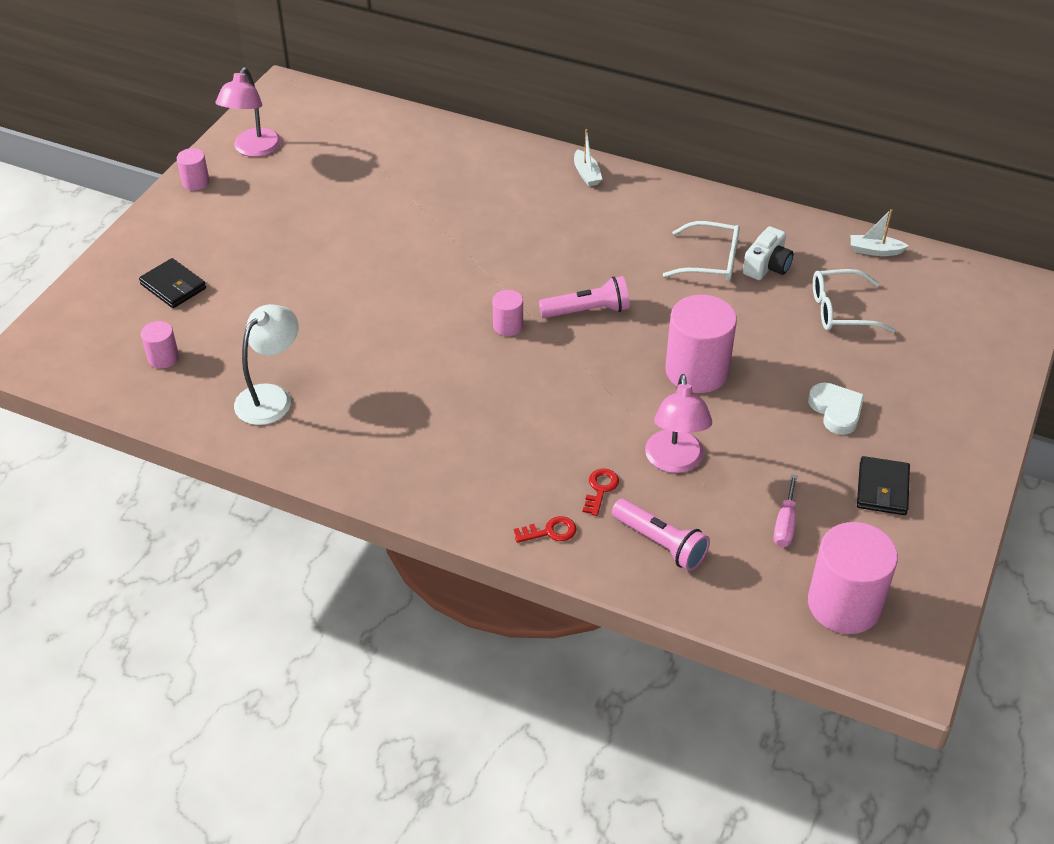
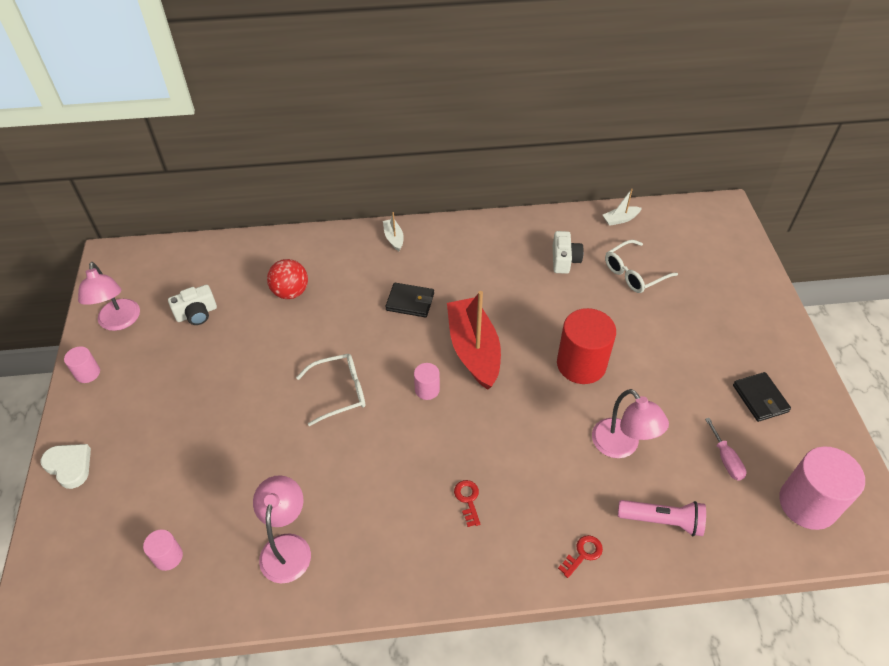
camera: 30 degrees left, 5 degrees up
black wallet [139,258,206,308] -> black wallet moved to [385,283,434,318]
white lamp [234,304,299,425] -> pink lamp [253,475,311,583]
pink flashlight [539,276,630,318] -> red boat [447,291,501,390]
white boat [574,129,602,186] -> white boat turned 150 degrees counterclockwise [383,212,404,251]
red key [583,469,619,516] -> red key moved to [454,480,480,527]
white glasses [663,221,740,281] -> white glasses moved to [296,354,365,426]
pink cylinder [665,295,737,393] -> red cylinder [557,308,616,384]
white heart [808,382,865,435] -> white heart moved to [41,444,91,489]
none -> white camera [168,285,217,325]
none -> red ball [267,259,308,299]

